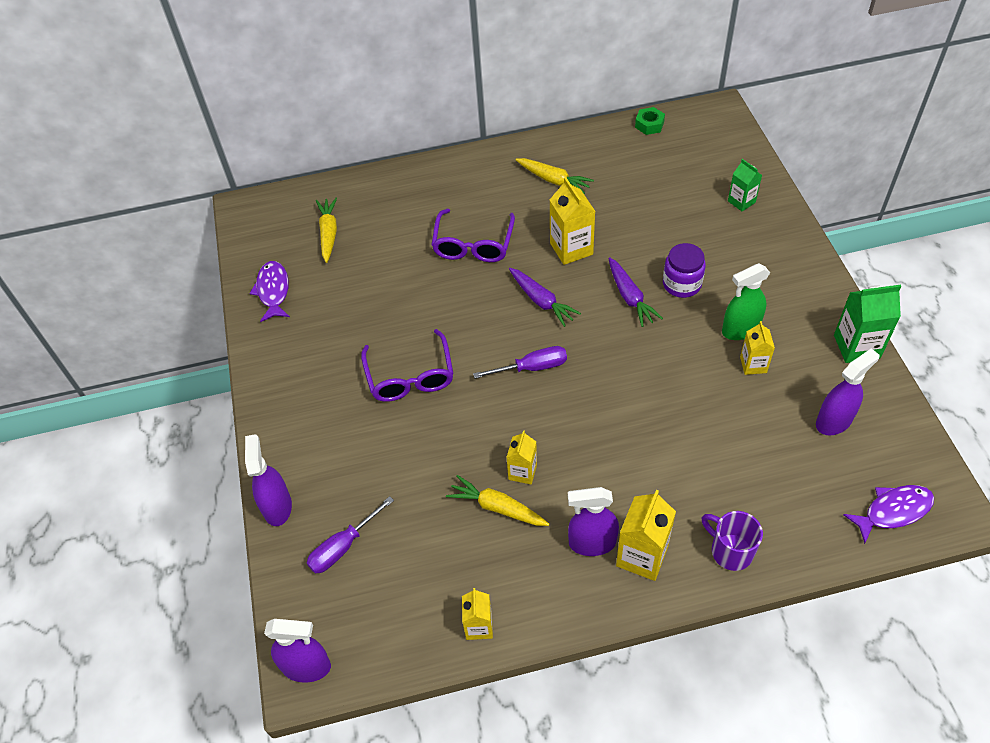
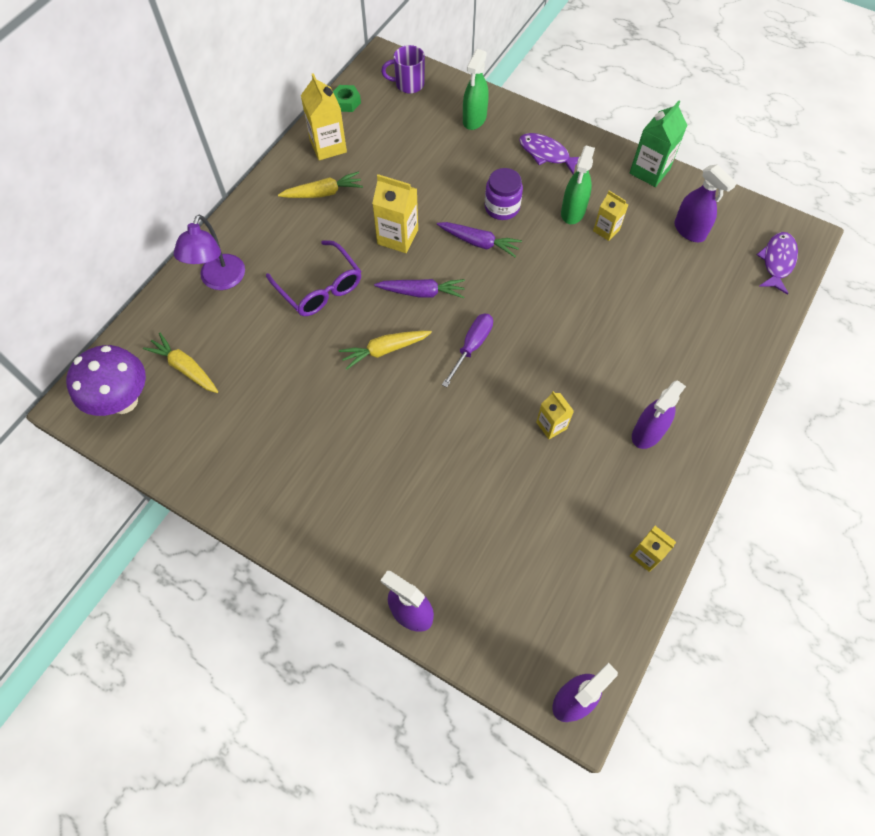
camera: 50 degrees left, 10 degrees up
purple fish [249,261,290,322] -> purple fish moved to [519,133,579,174]
purple screwdriver [307,496,394,573] -> none
purple glasses [361,329,454,402] -> none
yellow carrot [446,475,549,526] -> yellow carrot moved to [339,331,432,370]
yellow carton [616,490,676,581] -> yellow carton moved to [301,73,347,160]
purple mug [702,511,763,571] -> purple mug moved to [381,45,425,94]
green carton [728,159,762,211] -> green spray bottle [463,49,489,130]
purple spray bottle [816,349,879,435] -> purple spray bottle turned 135 degrees clockwise [674,164,737,242]
none -> purple mushroom [66,345,146,416]
none -> purple lamp [173,215,245,290]

